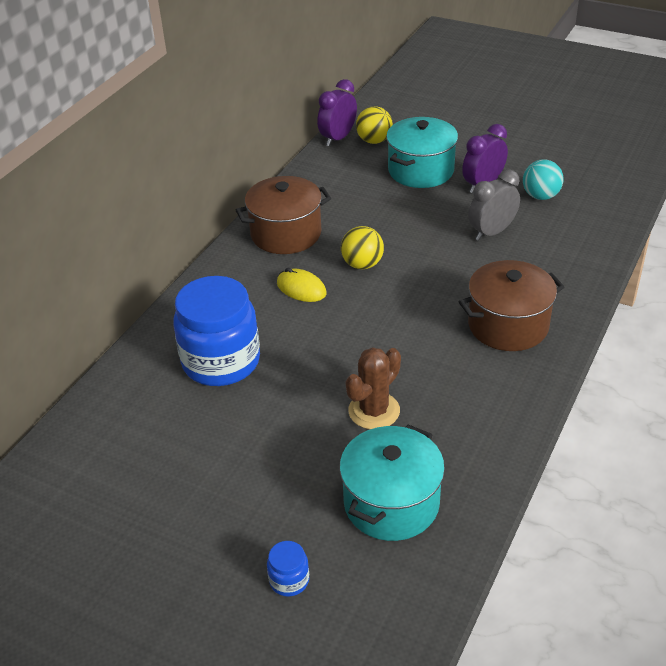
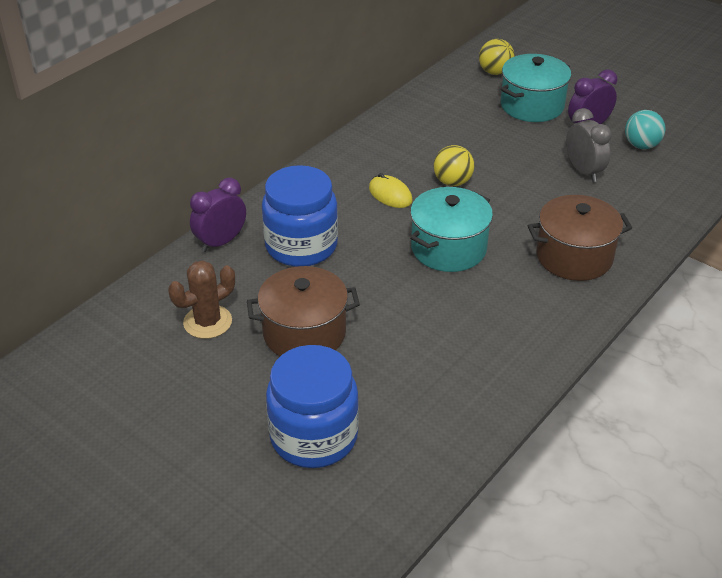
camera: 10 degrees right, 0 degrees up
brown pot [236,176,331,254] -> brown pot moved to [247,266,360,356]
blue jar [267,541,309,597] -> blue jar [266,345,359,468], size x2.42
purple clock [317,79,357,146] -> purple clock moved to [190,178,246,252]
turquoise pot [339,425,445,541] -> turquoise pot moved to [410,187,493,272]
brown cactus [345,347,401,429] -> brown cactus moved to [168,261,235,339]
grey clock [468,169,520,241] -> grey clock turned 90 degrees clockwise [566,108,612,182]

